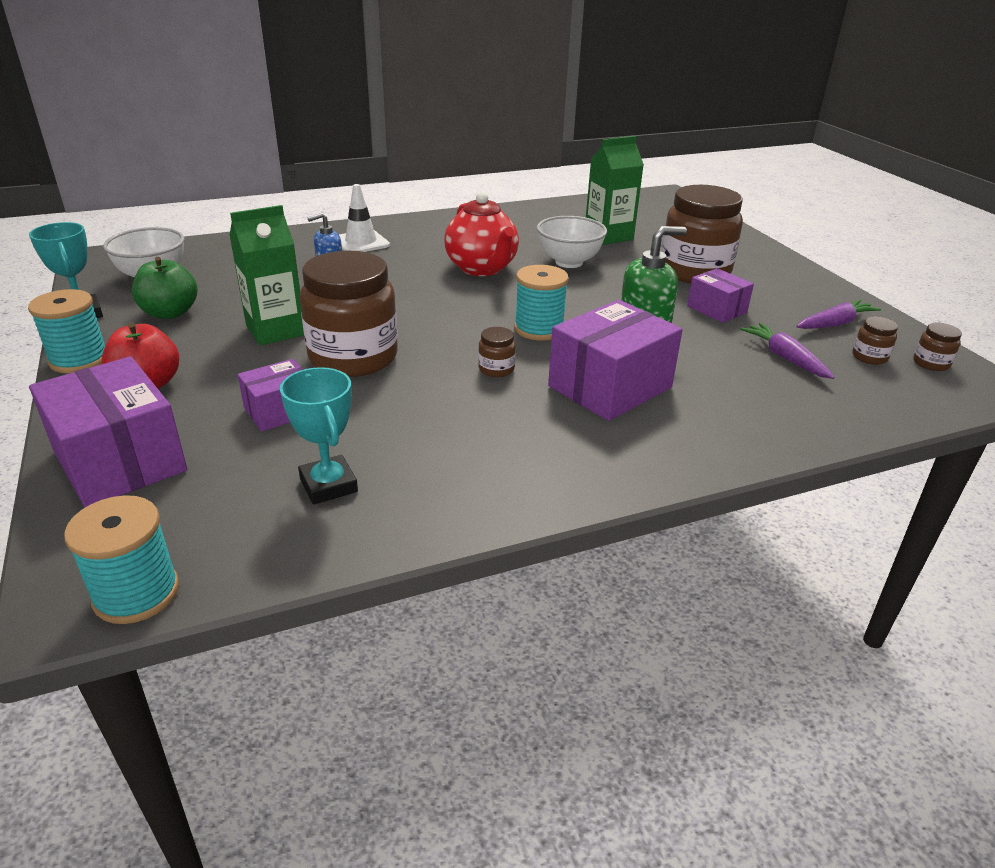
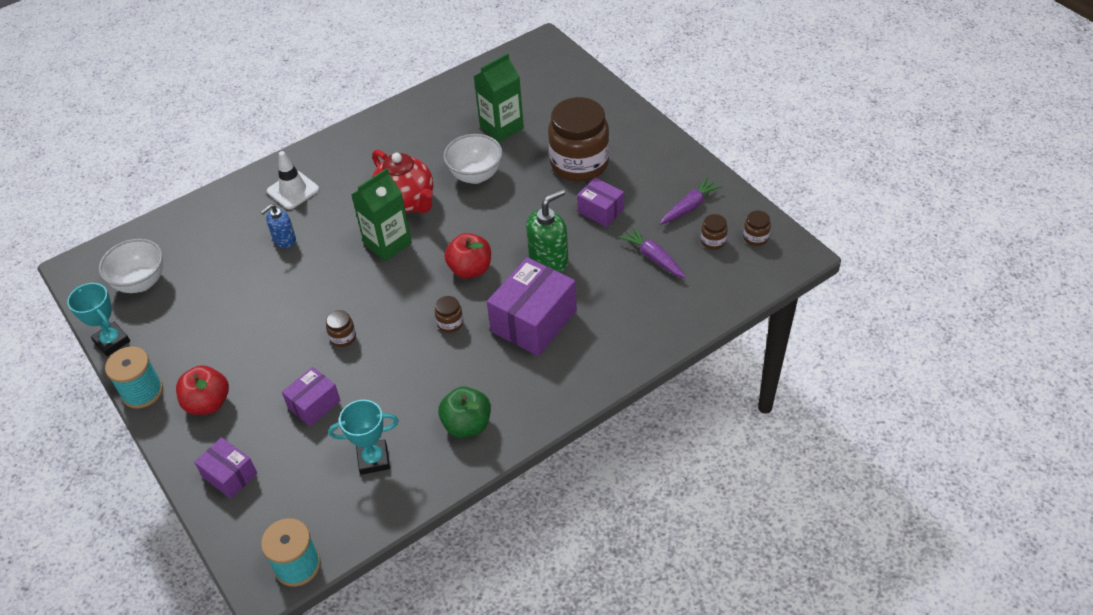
camera: 10 degrees left, 15 degrees up
purple box [29,356,187,507] -> purple box [194,437,257,499], size x0.56
green apple [132,257,198,319] -> green apple moved to [438,387,491,438]
green carton [229,205,304,345] -> green carton moved to [351,168,412,262]
turquoise trophy [280,367,358,505] -> turquoise trophy turned 60 degrees counterclockwise [328,400,399,475]
brown jar [300,251,398,377] -> brown jar [326,310,356,347], size x0.40
turquoise spool [514,265,569,340] -> red apple [444,233,491,279]

